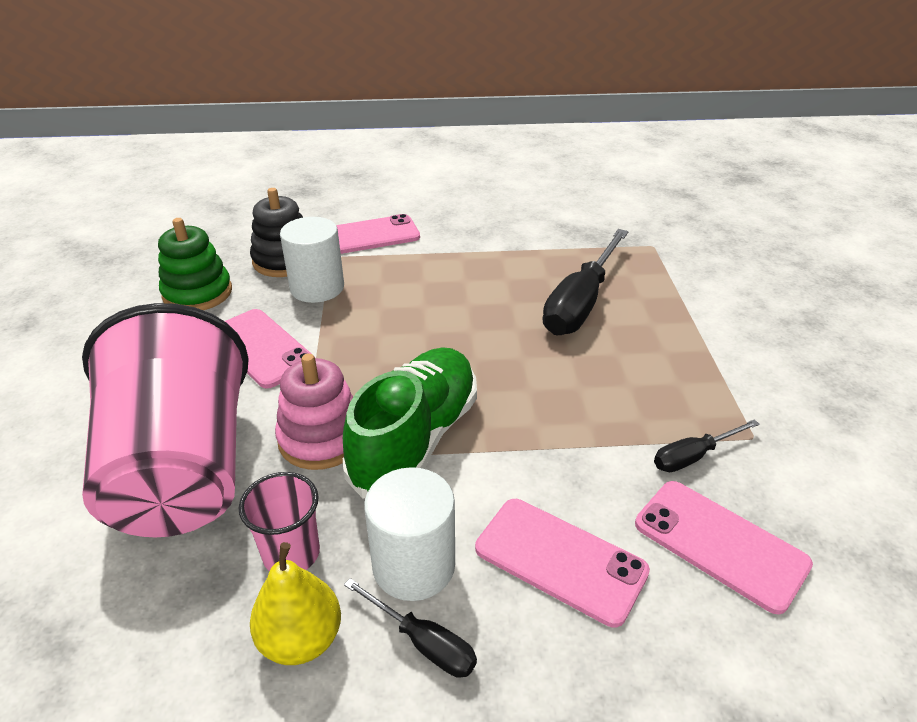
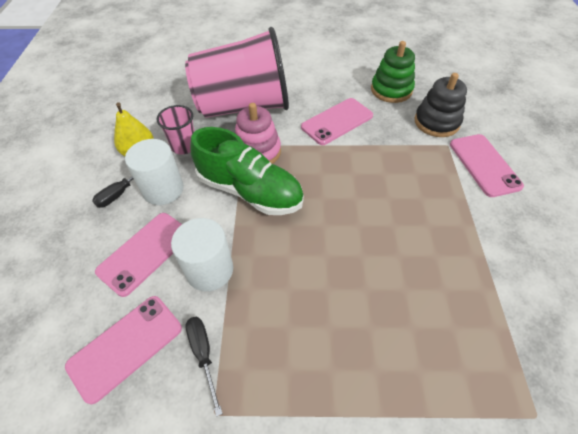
camera: 95 degrees right, 15 degrees up
white cylinder [280,217,344,303] -> white cylinder moved to [171,218,233,291]
black screwdriver [542,229,628,335] -> none

